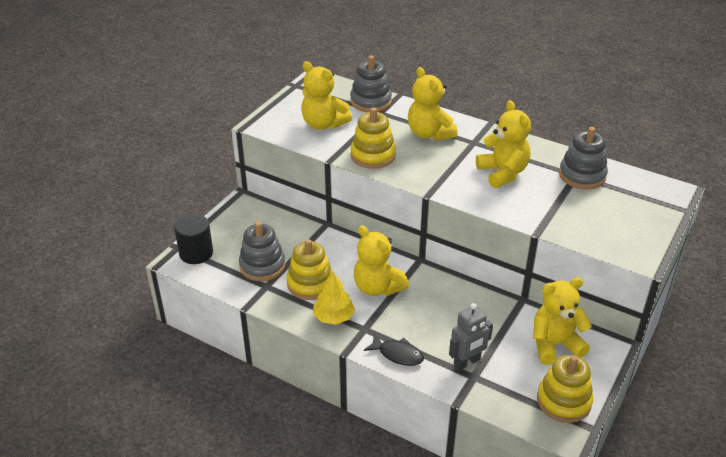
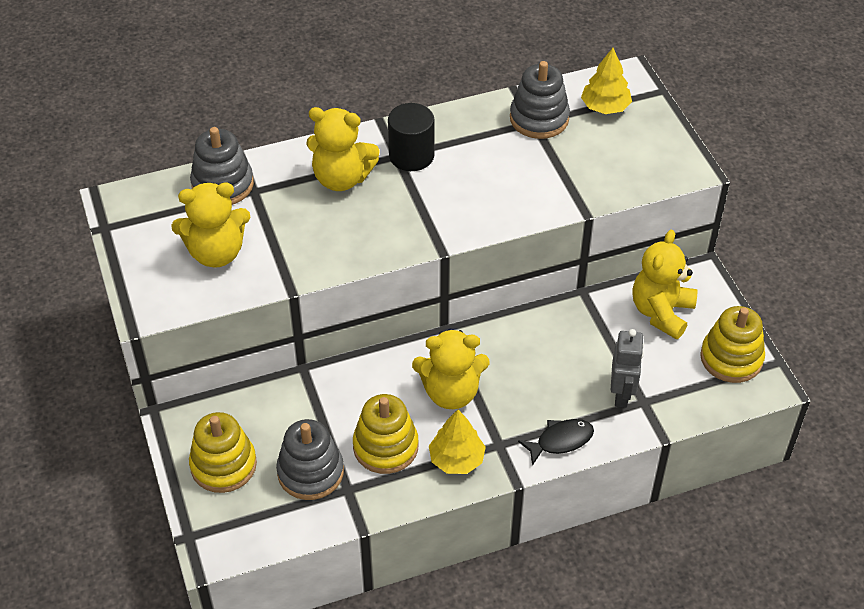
camera: 50 degrees left, 10 degrees up
black cylinder [174,214,213,264] -> black cylinder moved to [388,103,435,171]
yellow stacking toy [350,107,396,169] -> yellow stacking toy moved to [189,412,257,493]
yellow teddy bear [476,100,531,188] -> none
none -> yellow tree [581,48,632,114]

